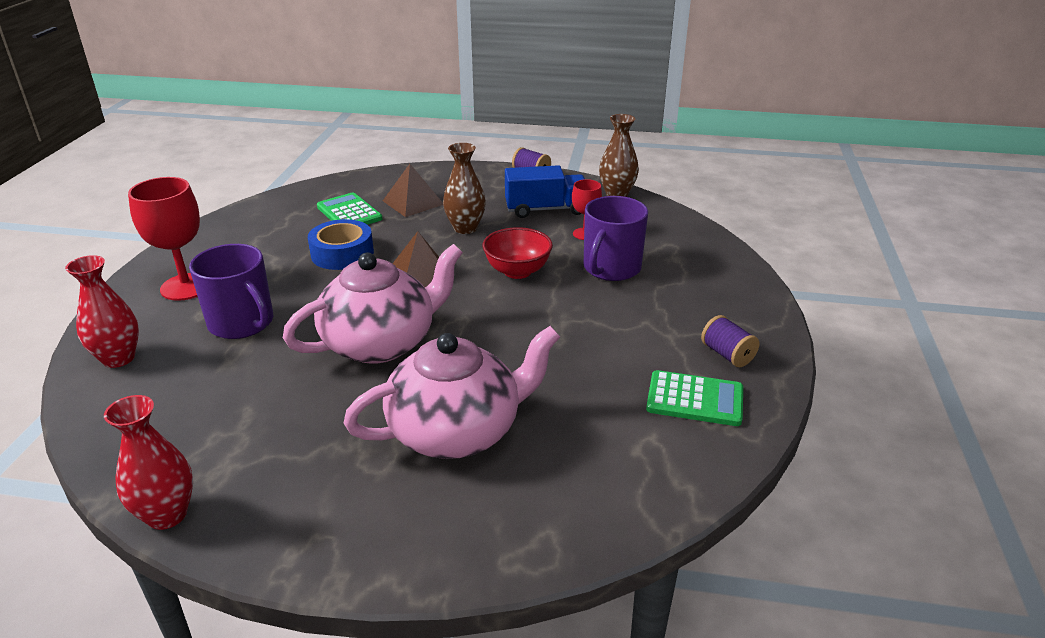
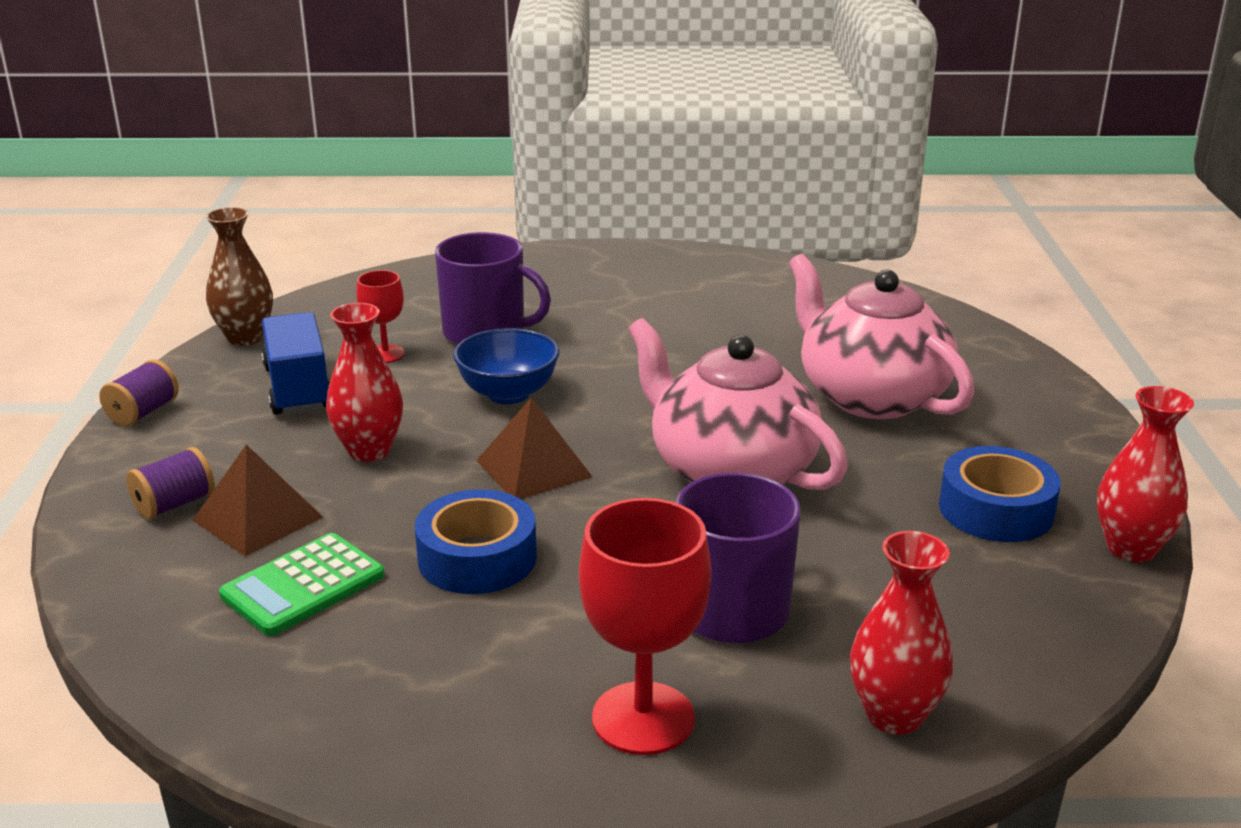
camera: 100 degrees left, 5 degrees down
brown vase [443,143,486,234] -> red vase [326,303,403,462]
red bowl [483,227,553,279] -> blue bowl [453,328,559,404]
green calculator [646,370,743,426] -> none
purple spool [701,315,759,367] -> purple spool moved to [126,447,215,520]
none -> blue tape [939,446,1061,542]

